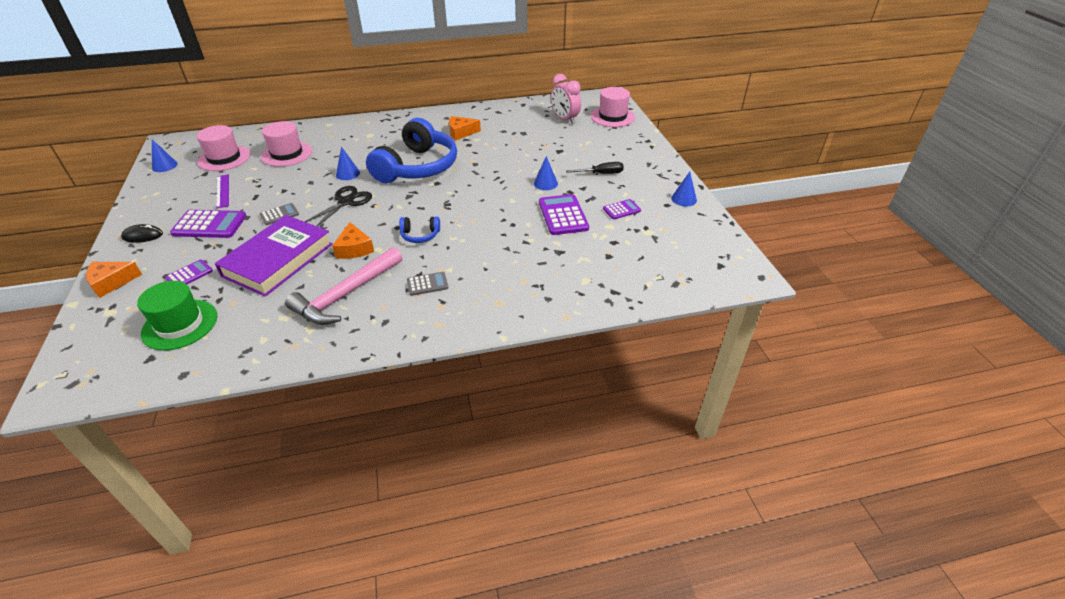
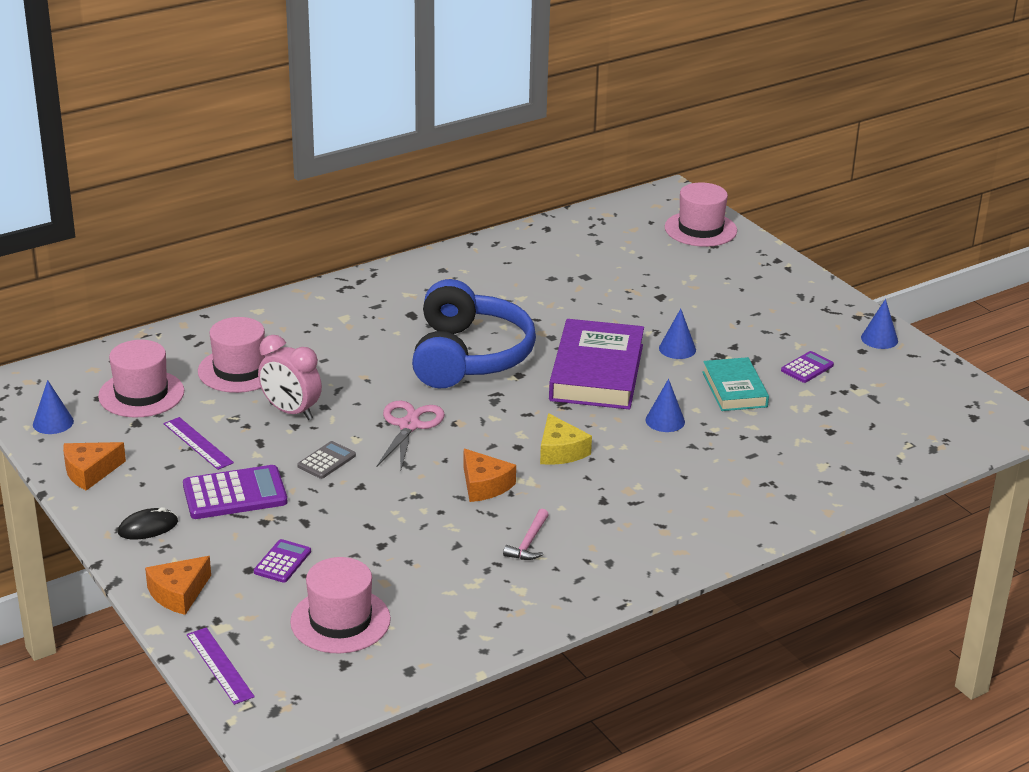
camera: 20 degrees left, 10 degrees down
green hat [137,281,217,350] -> pink hat [290,557,391,653]
purple book [215,215,333,297] -> purple book moved to [549,319,644,410]
pink hammer [285,247,402,325] -> pink hammer [503,509,549,560], size x0.46
black scissors [304,186,372,227] -> pink scissors [376,400,445,469]
blue cone [336,147,360,180] -> blue cone moved to [646,379,685,432]
blue headphones [399,216,440,243] -> yellow cheese [540,413,592,465]
grey calculator [407,272,448,296] -> none
orange cheese [449,116,481,141] -> orange cheese moved to [63,442,126,491]
purple calculator [539,194,589,235] -> turquoise book [702,357,769,411]
pink clock [551,74,581,124] -> pink clock moved to [258,335,322,420]
black screwdriver [566,162,624,174] -> none
none -> purple ruler [187,627,255,705]

